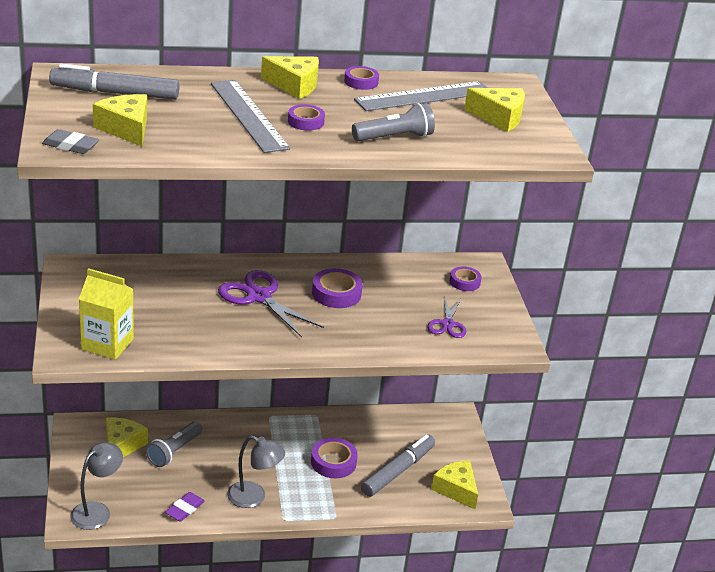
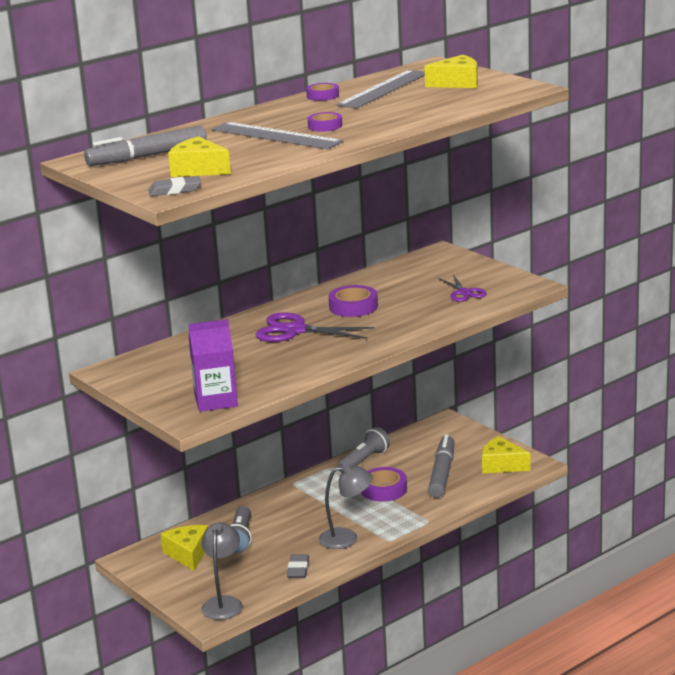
camera: 25 degrees left, 10 degrees down
yellow carton [79,268,134,360] -> purple carton [188,319,238,412]
purple eraser [165,492,205,522] -> grey eraser [287,554,309,578]
yellow cheese [261,56,319,99] -> none
grey flashlight [352,103,435,141] -> grey flashlight moved to [337,427,390,473]
purple tape [450,266,482,291] -> none

